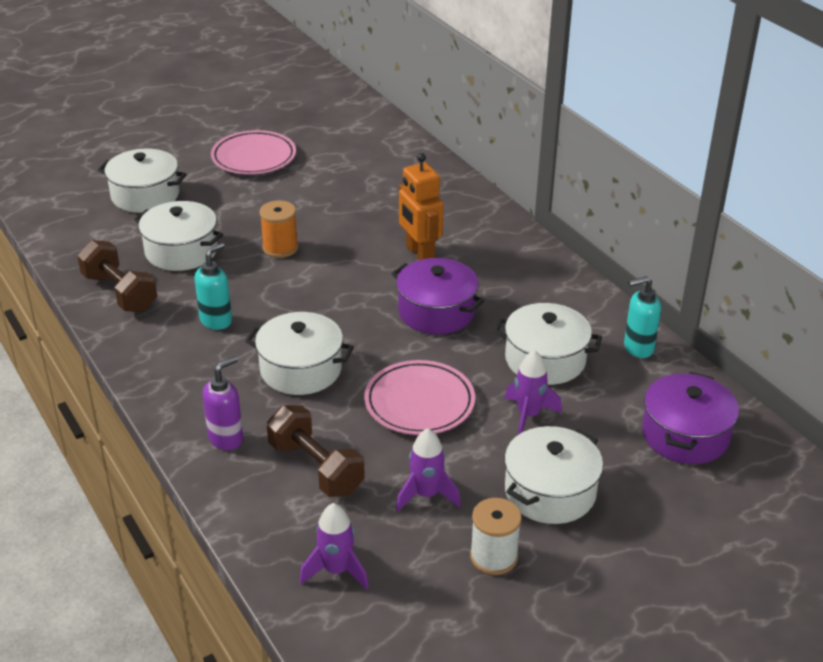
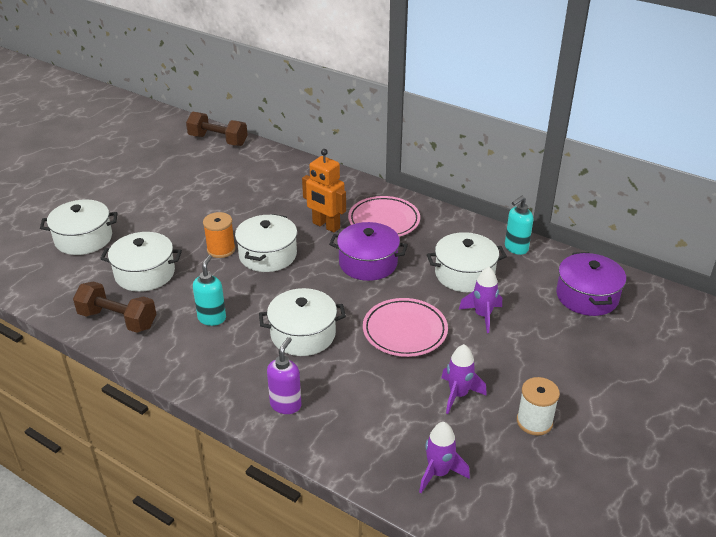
camera: 25 degrees left, 0 degrees up
pink plate [211,130,296,175] -> pink plate moved to [348,196,420,237]
brown dumbbell [267,405,365,497] -> brown dumbbell moved to [186,111,248,146]
white pot [504,426,603,524] -> white pot moved to [235,214,297,272]

